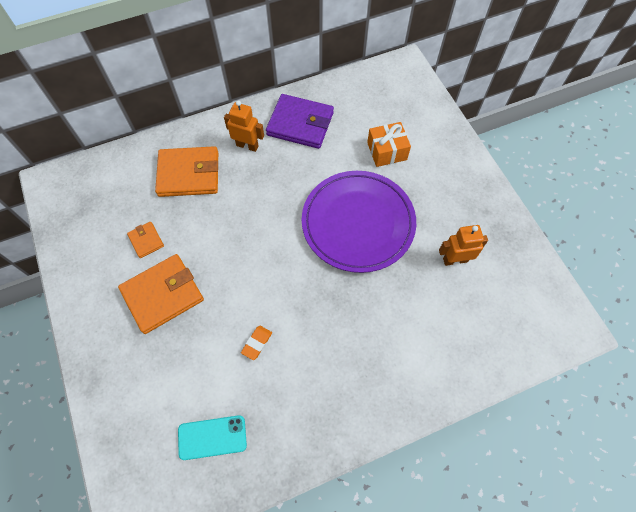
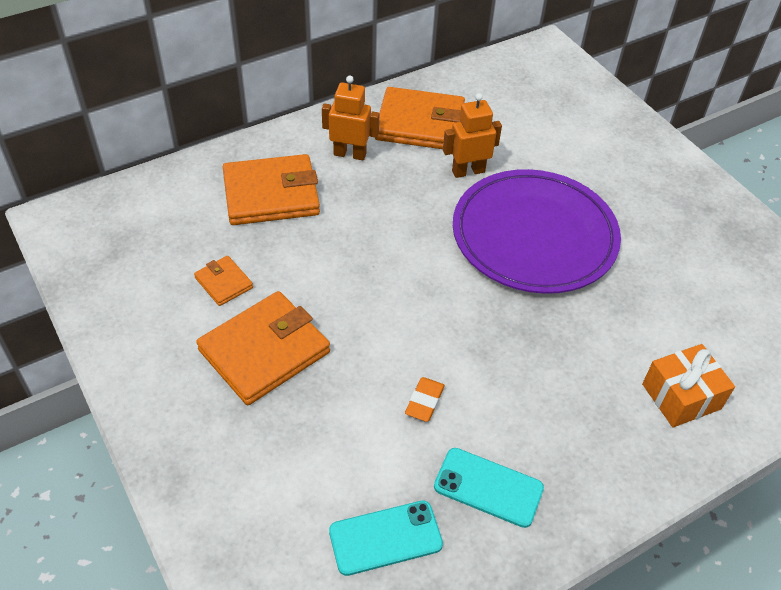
camera: 10 degrees left, 15 degrees down
purple wallet [266,94,334,149] -> orange wallet [375,87,465,149]
orange gift [367,122,411,167] -> orange gift moved to [642,344,735,428]
orange robot [439,225,488,266] -> orange robot moved to [443,93,502,178]
none -> turquoise phone [434,448,544,528]

